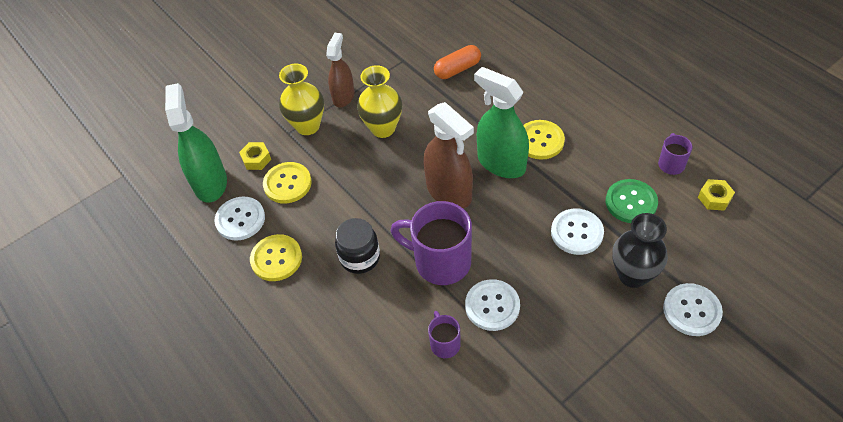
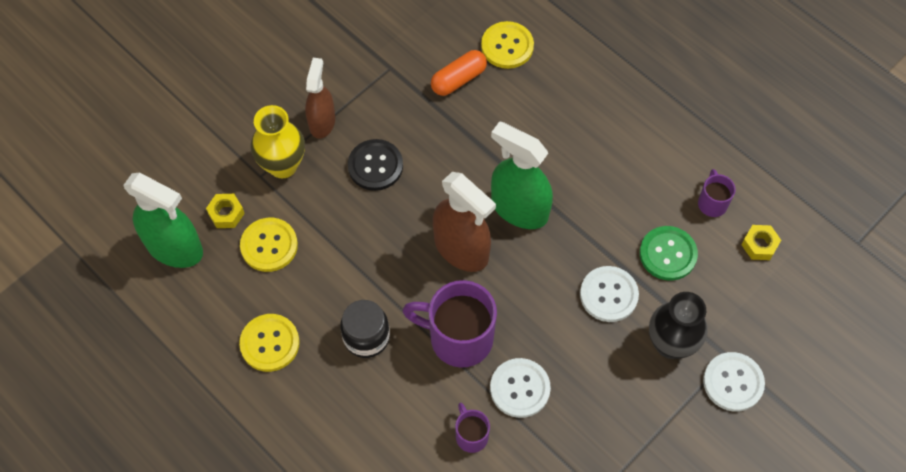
camera: 10 degrees left, 10 degrees up
green spray bottle [165,83,227,203] -> green spray bottle turned 135 degrees clockwise [123,172,203,268]
white button [214,197,265,240] -> none
yellow vase [357,65,402,138] -> black button [348,139,403,191]
yellow button [523,120,565,160] -> yellow button moved to [481,21,534,69]

